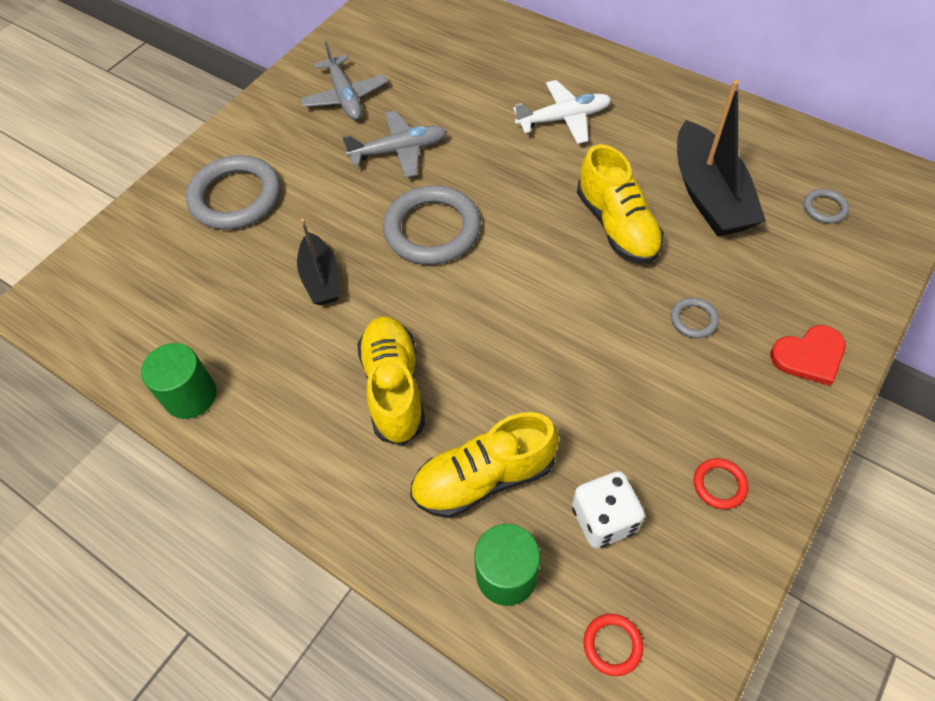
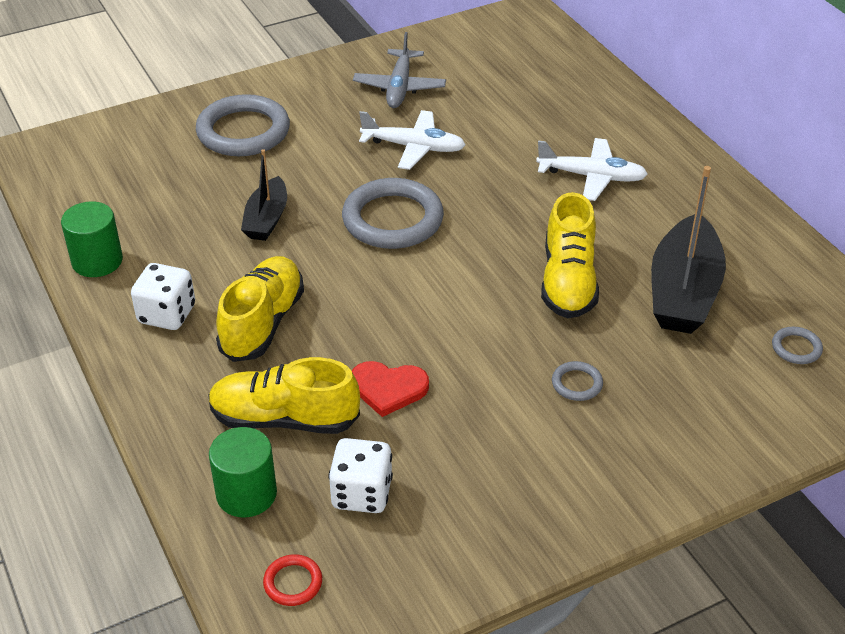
camera: 25 degrees right, 15 degrees down
grey plane [342,111,447,178] -> white plane [359,110,466,170]
red ring [694,458,748,509] -> none
red heart [771,325,846,386] -> red heart moved to [352,361,429,417]
none -> white dice [131,263,195,330]

